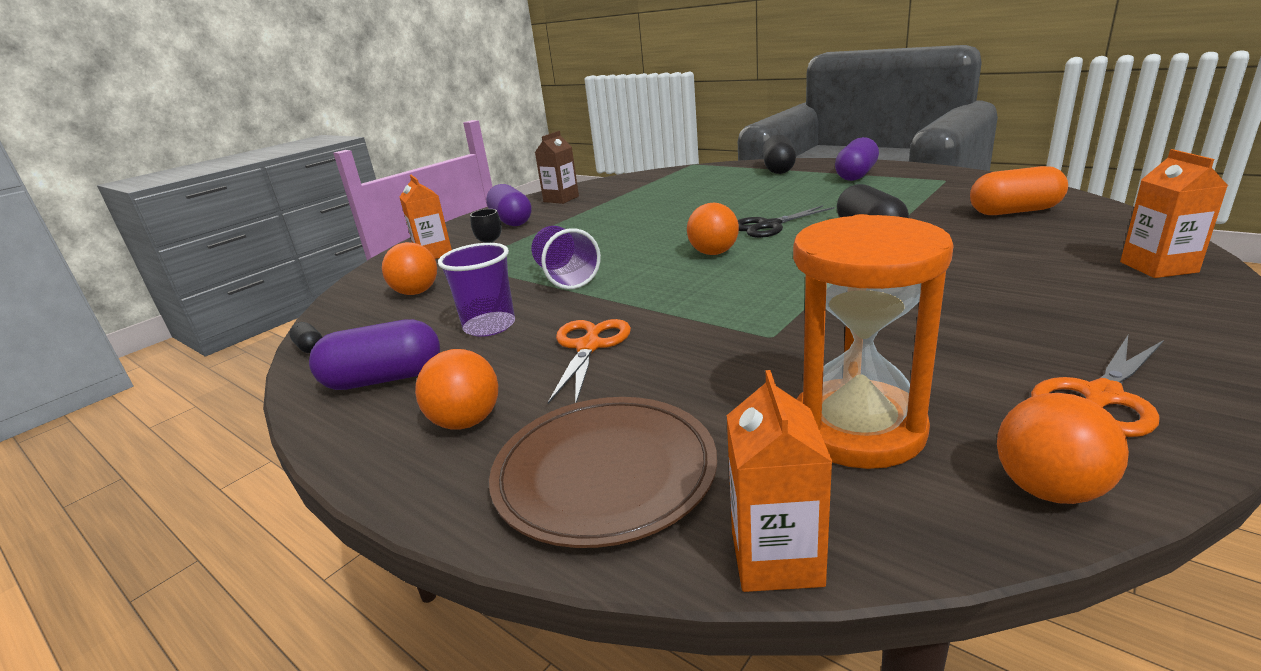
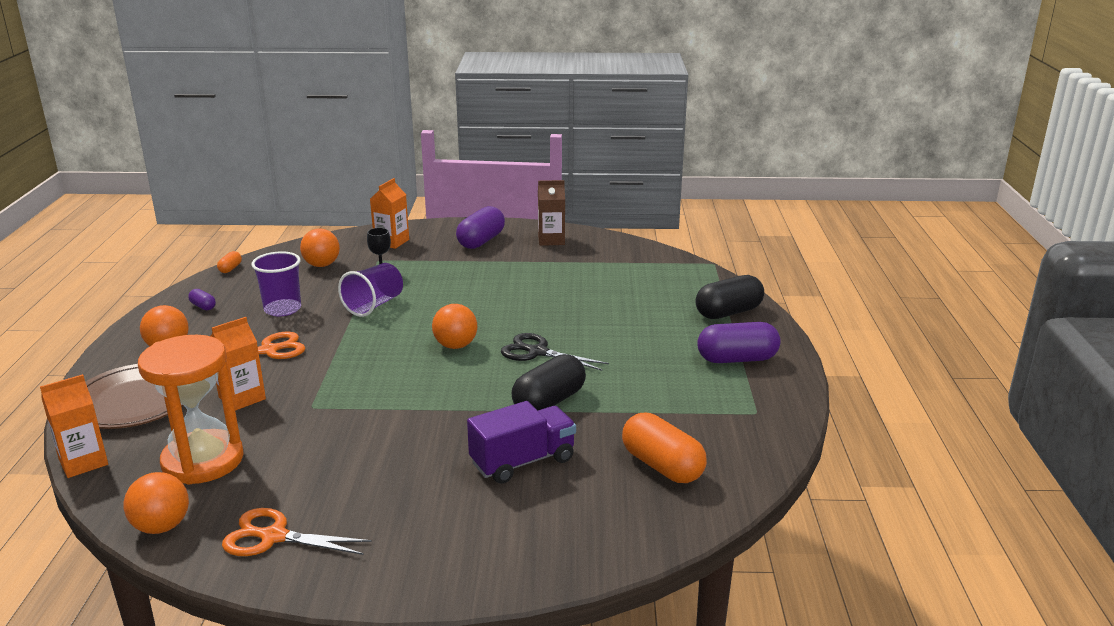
camera: 50 degrees right, 0 degrees up
black capsule [289,322,322,353] -> orange capsule [217,251,242,273]
purple capsule [309,319,440,390] -> purple capsule [188,289,216,310], size x0.46
orange carton [1120,149,1228,278] -> orange carton moved to [211,317,266,411]
none -> purple truck [467,401,576,484]

